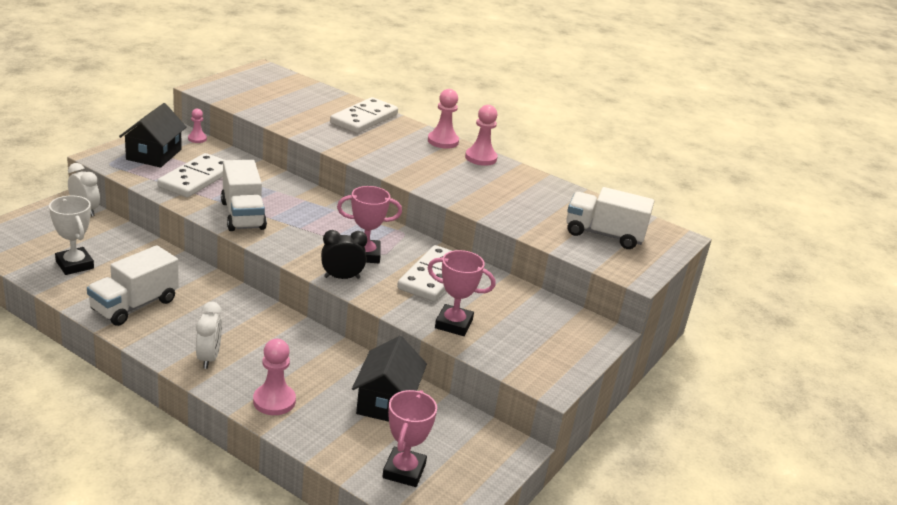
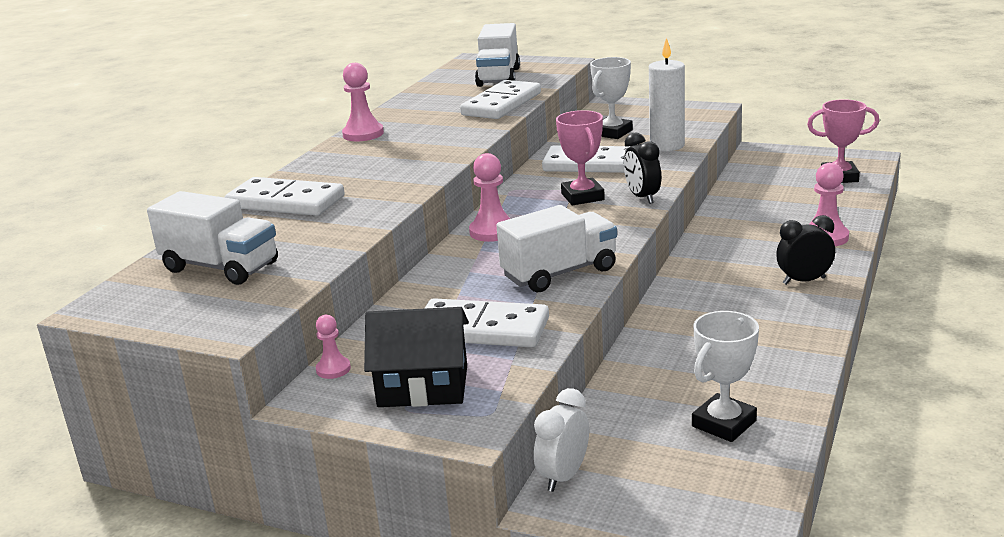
camera: 95 degrees left, 5 degrees down
white truck [87,245,179,326] -> white truck moved to [147,191,278,285]
white clock [196,302,222,369] -> black clock [776,215,835,285]
black house [352,336,427,422] -> none
pink pawn [428,89,459,149] -> pink pawn moved to [469,153,510,242]
pink trophy [428,250,496,336] -> white candle [649,37,685,151]
none -> white domino [460,80,541,119]
none -> white trophy [590,57,633,139]

